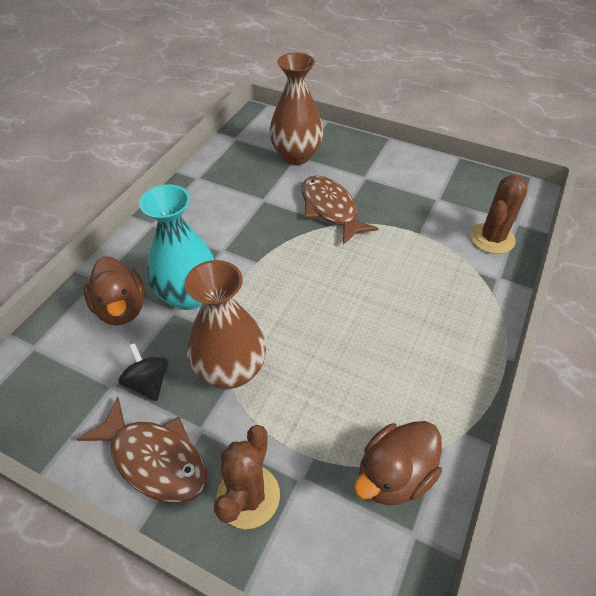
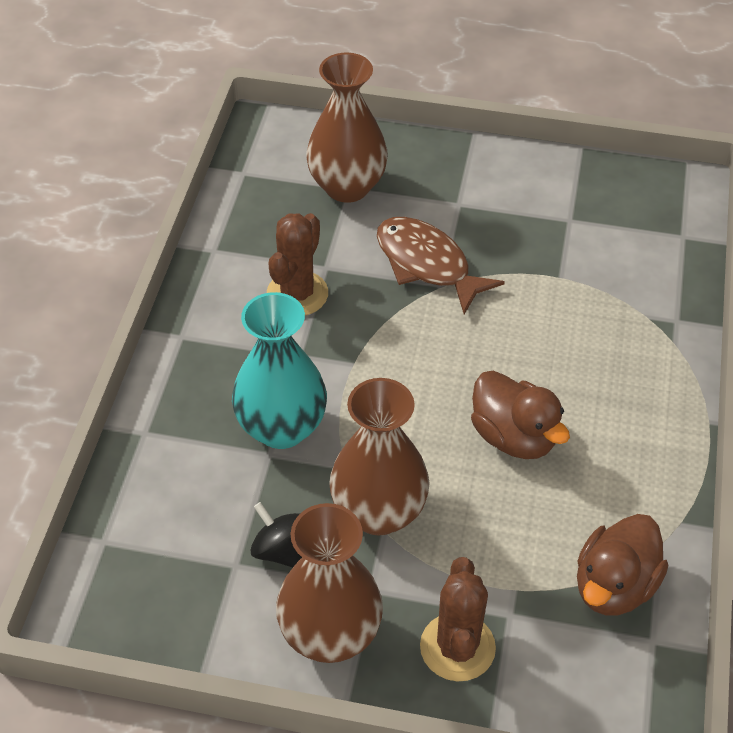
camera: 15 degrees left, 0 degrees up
brown fish [76,396,207,503] -> brown vase [276,503,383,663]
brown duck [83,256,145,326] -> brown duck moved to [471,371,570,459]
brown cactus [470,175,527,254] -> brown cactus moved to [267,213,328,316]

